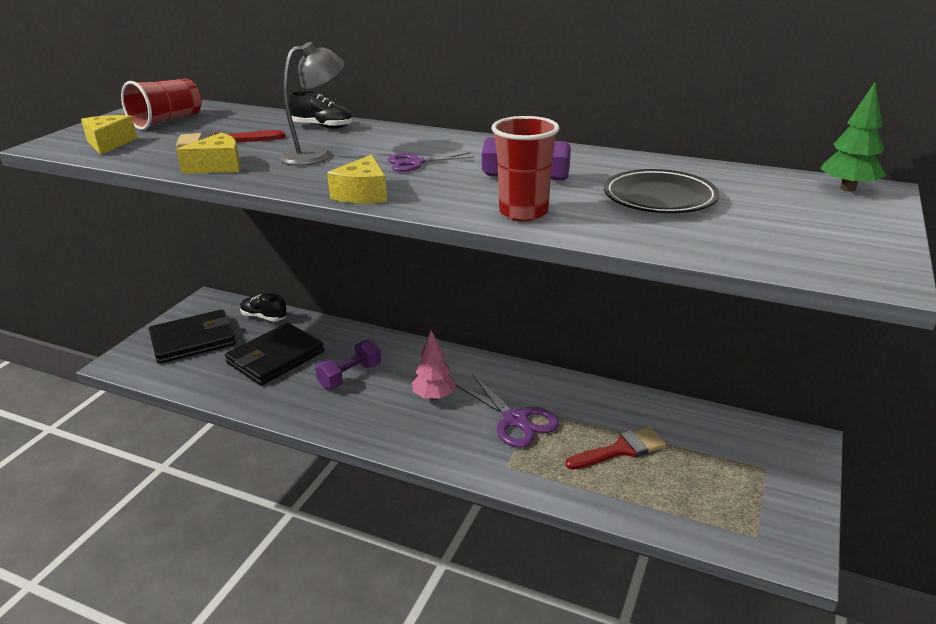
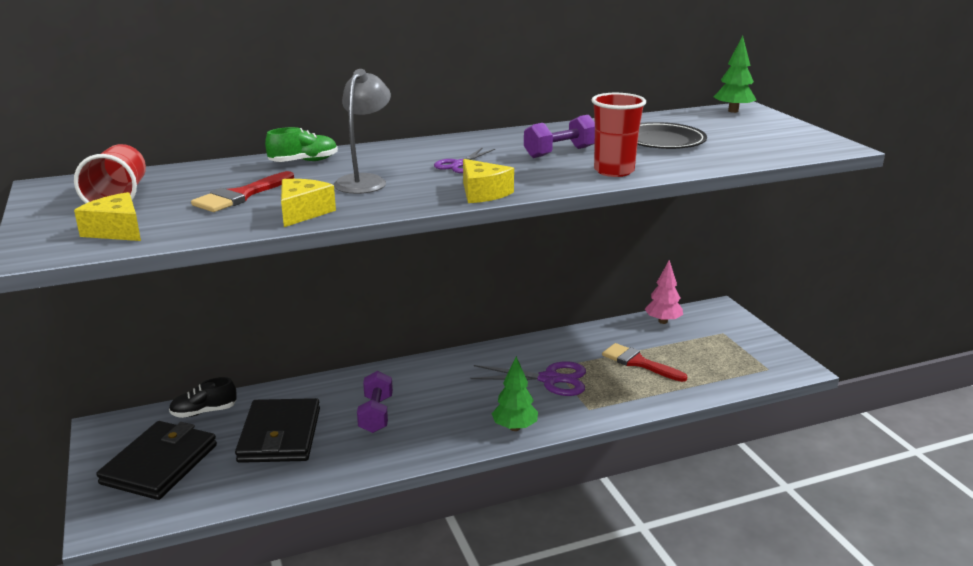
camera: 45 degrees left, 5 degrees down
black shoe [289,91,352,129] -> green shoe [265,127,338,162]
pink tree [412,331,457,400] -> pink tree moved to [645,260,683,324]
red brush [565,426,666,470] -> red brush turned 75 degrees counterclockwise [602,343,687,382]
none -> green tree [492,356,538,431]

